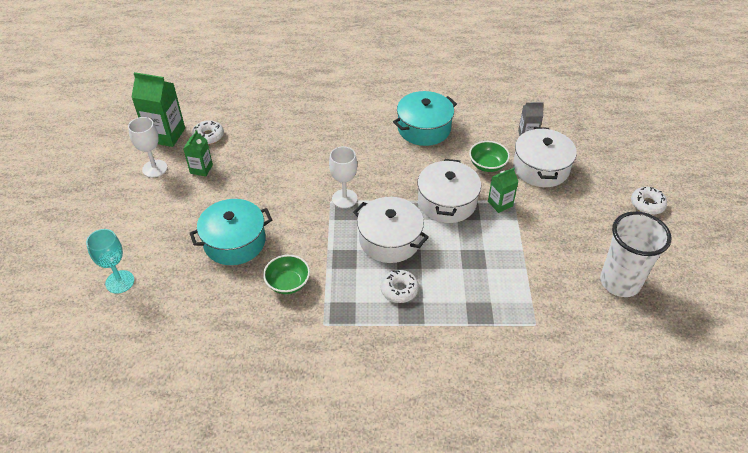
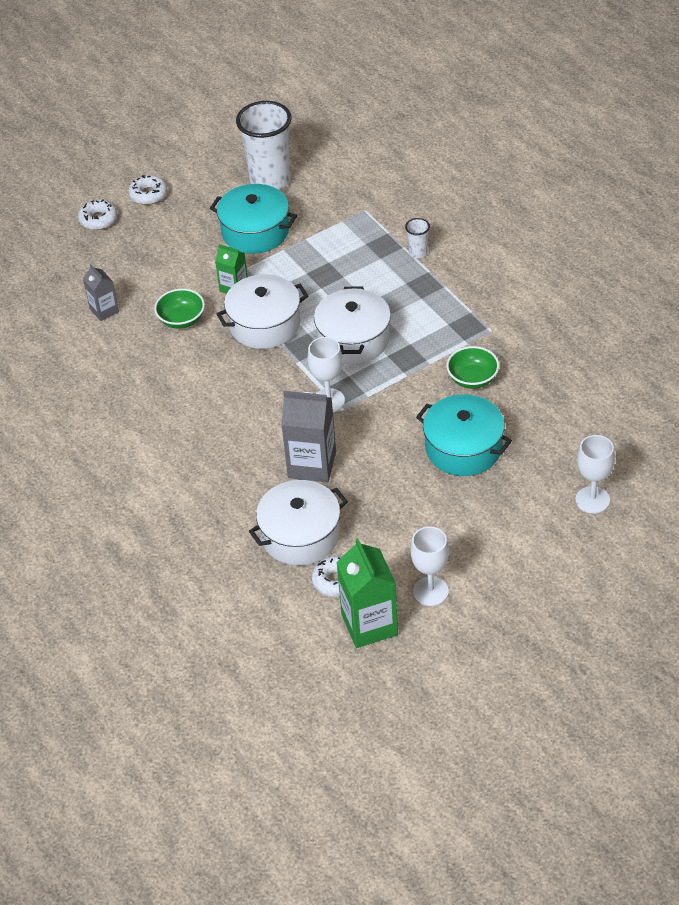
camera: 120 degrees left, 0 degrees up
turquoise goblet [86,229,135,294] -> white goblet [575,435,615,514]
green carton [183,130,213,176] -> none
white donut [380,270,419,303] -> white donut moved to [78,199,117,230]
turquoise pot [393,91,457,146] -> turquoise pot moved to [210,184,297,254]
white pot [513,127,577,187] -> white pot moved to [249,480,348,566]
none -> grey carton [281,391,336,482]
none -> white cup [405,218,430,258]

